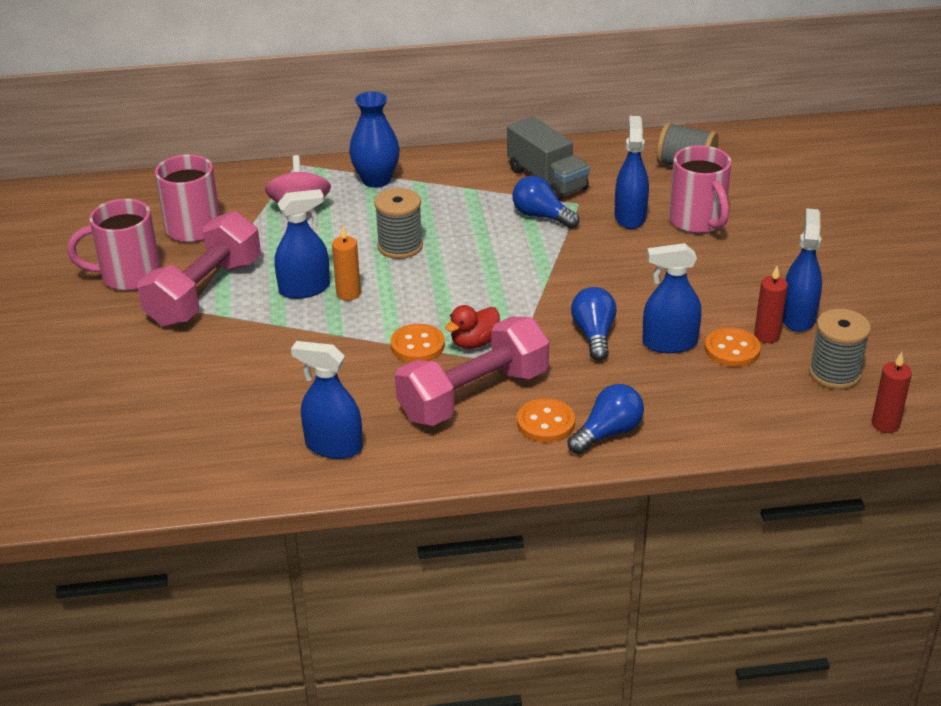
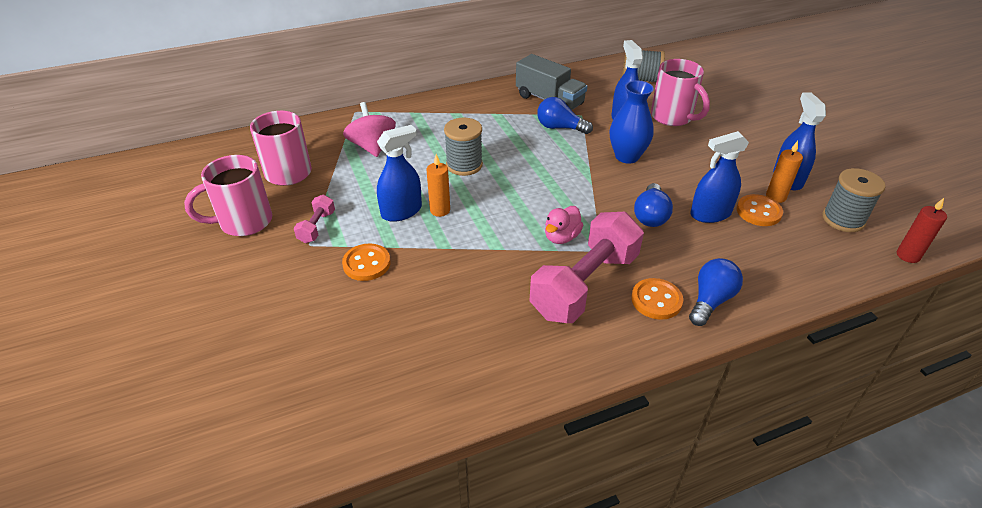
camera: 15 degrees left, 5 degrees up
pink dumbbell [137,211,261,327] -> pink dumbbell [294,195,335,243], size x0.44
blue spray bottle [291,341,363,459] -> none
blue vase [349,92,400,188] -> blue vase moved to [610,80,654,164]
orange button [391,324,445,362] -> orange button moved to [342,244,391,281]
red duck [445,305,500,349] -> pink duck [545,206,583,244]
blue light bulb [571,287,617,361] -> blue light bulb turned 150 degrees counterclockwise [634,183,673,227]
red candle [754,266,788,343] -> orange candle [766,141,803,203]

